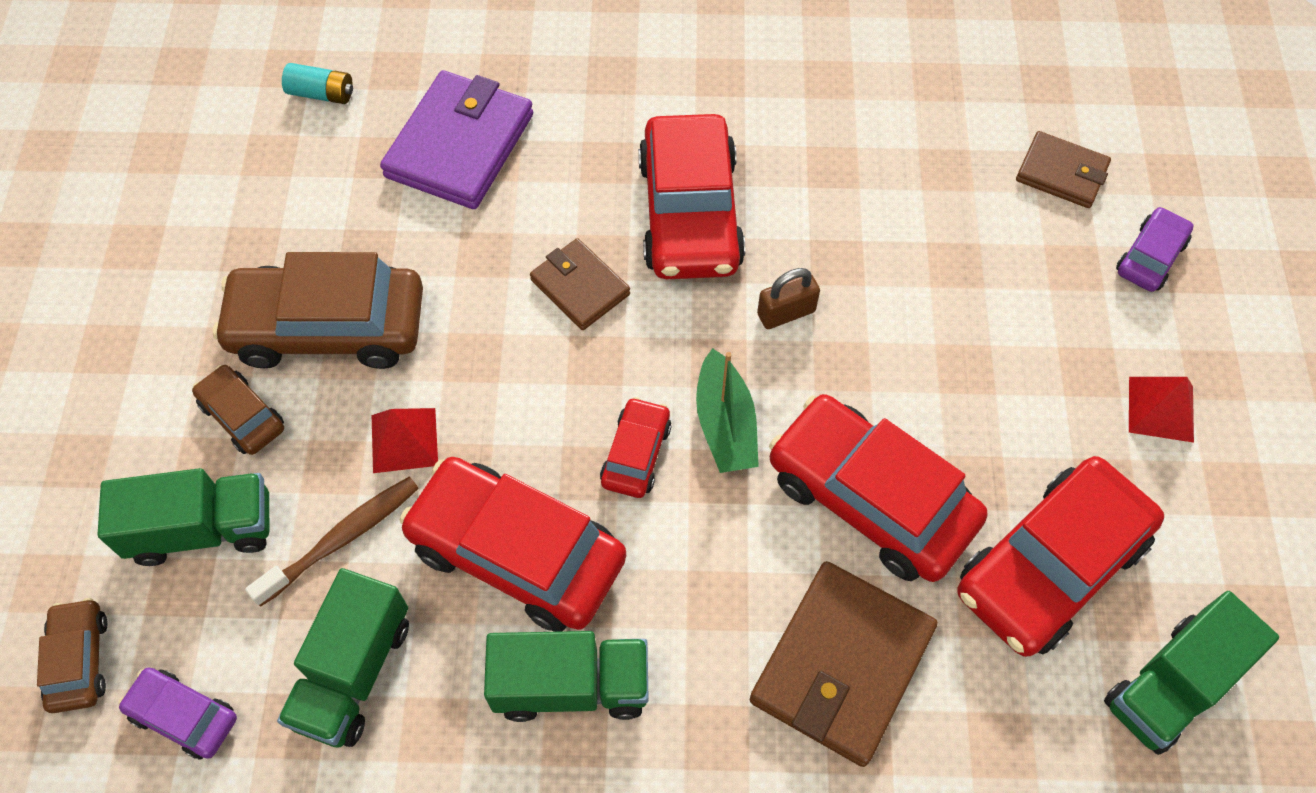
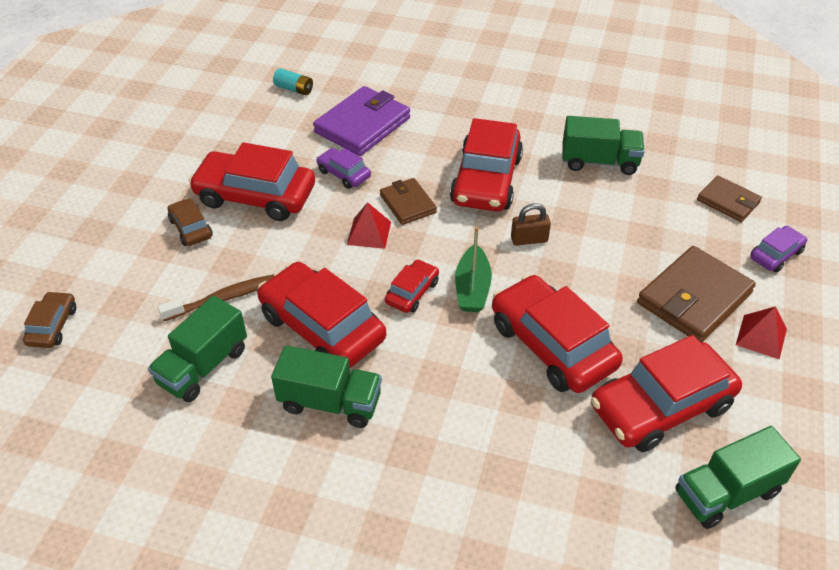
camera: 15 degrees right, 15 degrees down
green truck [98,468,269,566] -> green truck moved to [562,116,645,175]
purple car [118,668,237,760] -> purple car moved to [316,148,371,189]
brown car [213,252,423,369] -> red car [189,142,315,221]
red pyramid [372,408,438,473] -> red pyramid moved to [347,202,391,249]
brown wallet [750,561,938,767] -> brown wallet moved to [637,246,756,342]

